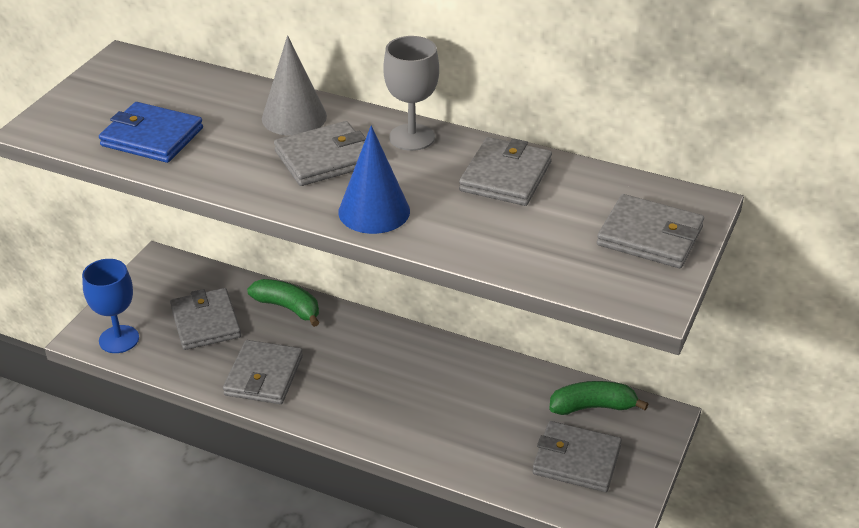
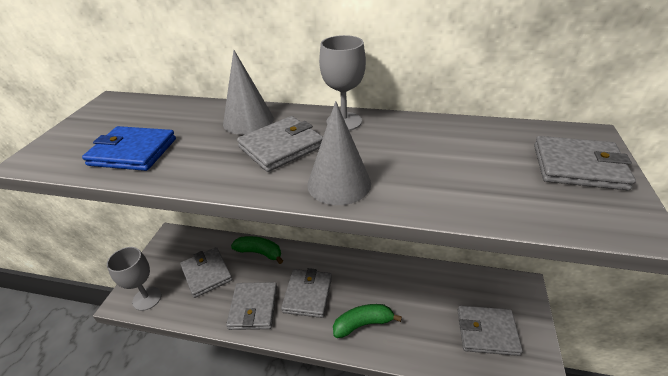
camera: 10 degrees left, 0 degrees up
blue goblet [82,259,139,353] -> grey goblet [107,247,162,311]
blue cone [338,125,410,234] -> grey cone [307,101,371,205]
grey wallet [459,137,552,206] -> grey wallet moved to [281,268,332,318]
green banana [549,381,648,415] -> green banana moved to [333,304,402,338]

